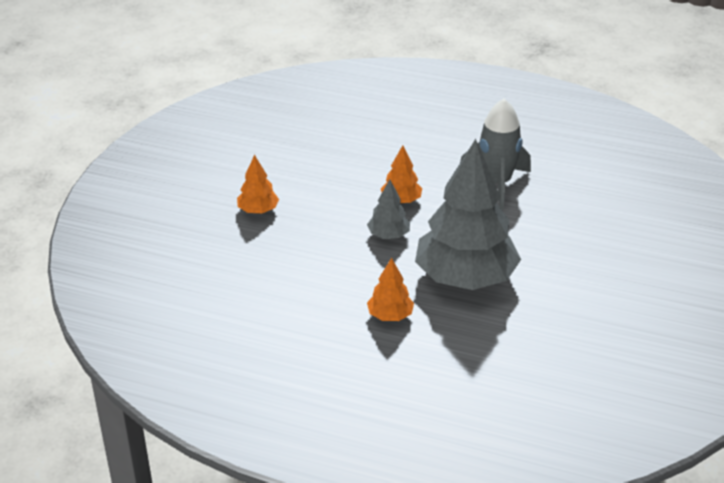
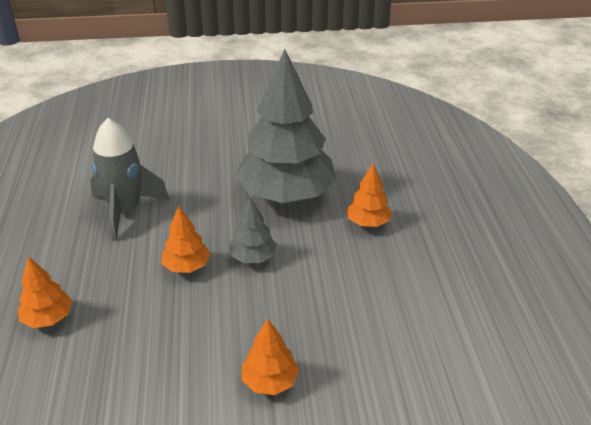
camera: 115 degrees left, 0 degrees up
none -> orange tree [18,256,72,328]

